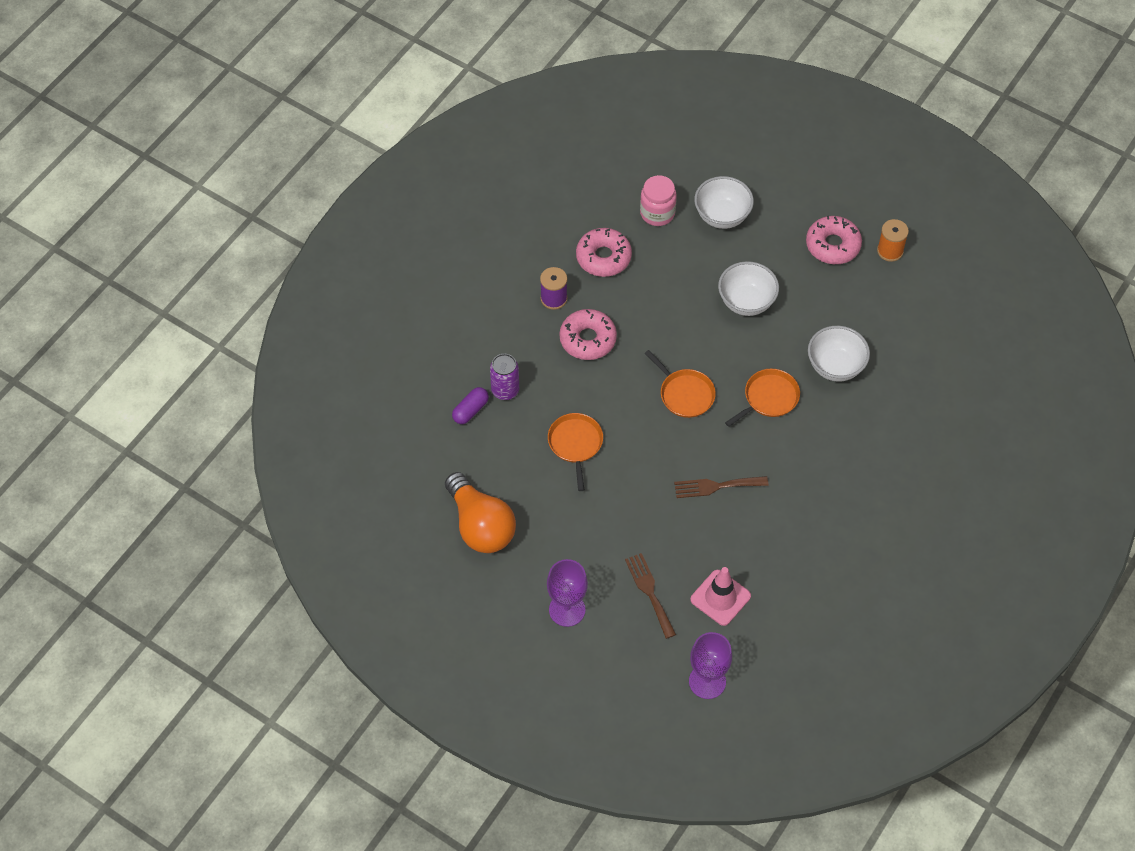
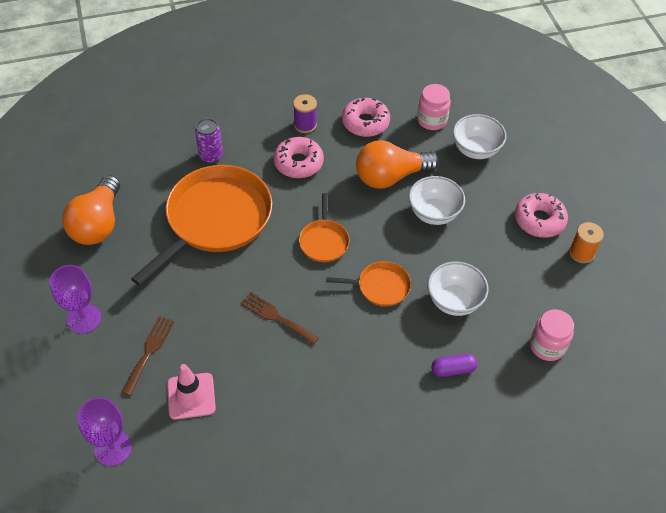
camera: 40 degrees right, 5 degrees down
purple capsule [452,387,489,424] -> purple capsule moved to [431,354,477,377]
orange pan [548,413,603,491] -> orange pan [131,165,272,286], size x2.13
none -> orange light bulb [356,140,439,189]
none -> pink jar [530,309,574,361]

